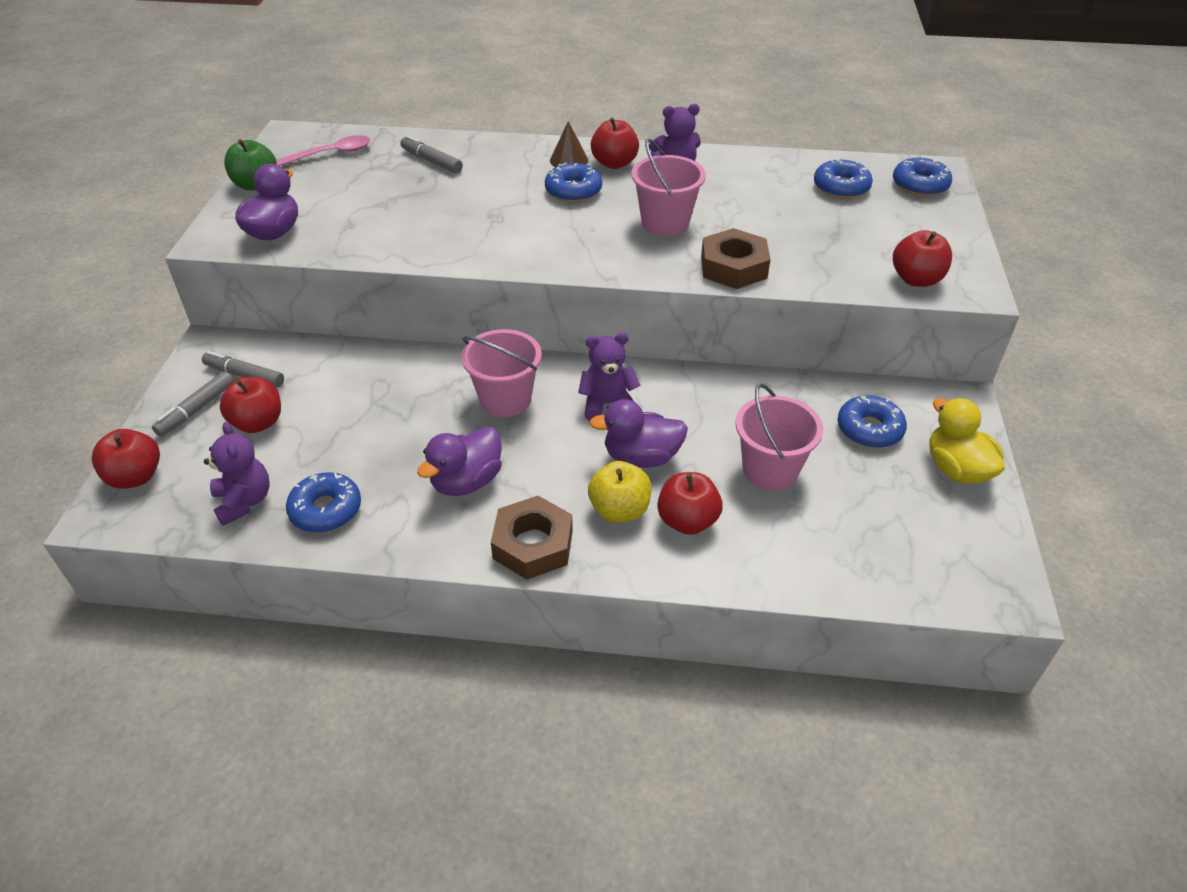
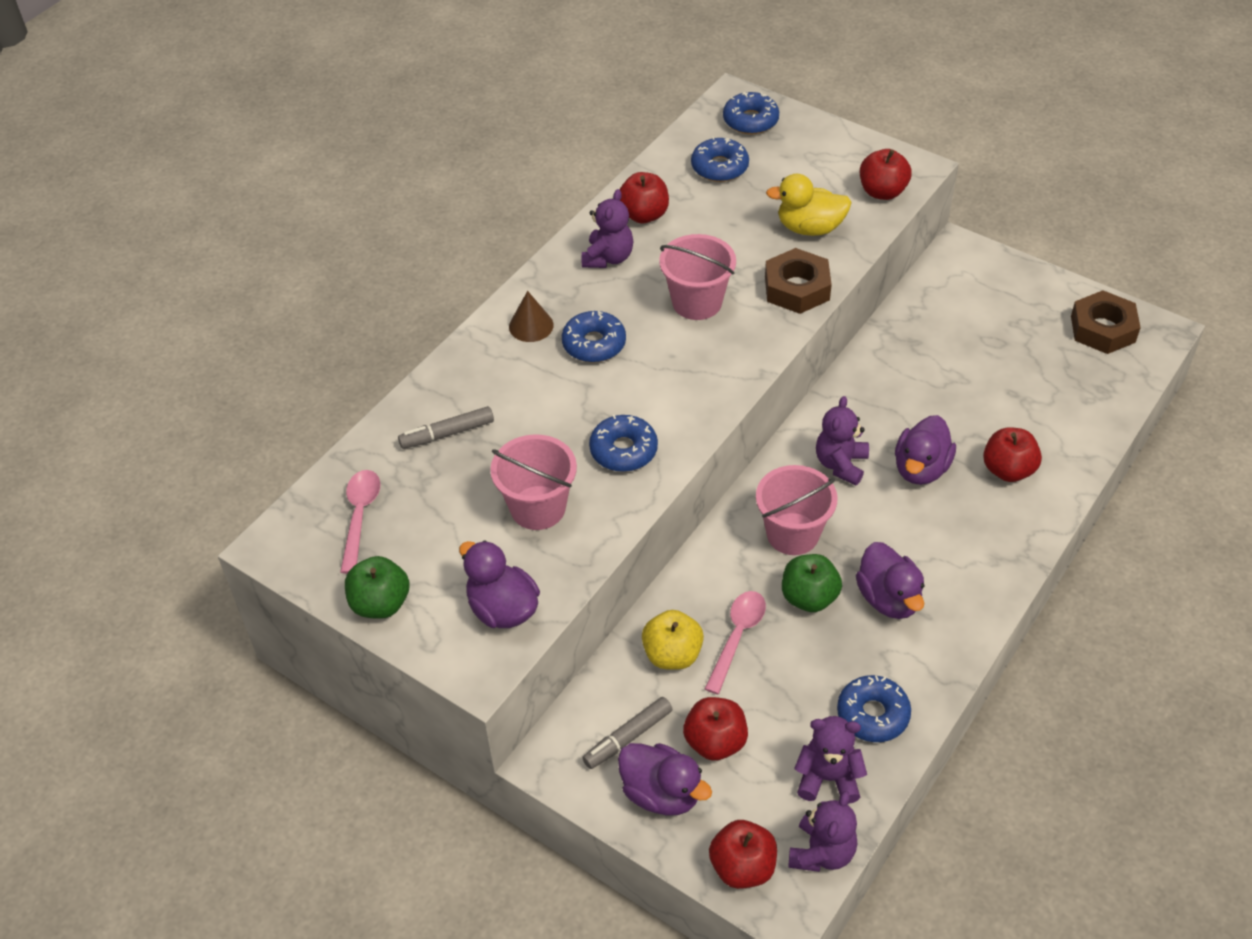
camera: 60 degrees left, 5 degrees up
grey marker [152,371,234,437] -> purple duck [618,743,712,816]
brown nut [491,496,573,580] -> brown nut moved to [1071,290,1141,354]
yellow apple [588,461,651,523] -> yellow apple moved to [642,610,704,670]
red apple [591,118,639,169] -> red apple moved to [619,172,669,223]
pink bucket [736,383,823,490] -> pink bucket moved to [490,434,577,530]
blue donut [838,395,907,448] -> blue donut moved to [589,415,658,472]
yellow duck [929,398,1005,484] -> yellow duck moved to [766,174,852,236]
none -> pink spoon [705,591,766,694]
none -> green apple [782,554,842,612]
none -> purple teddy bear [788,791,857,872]

